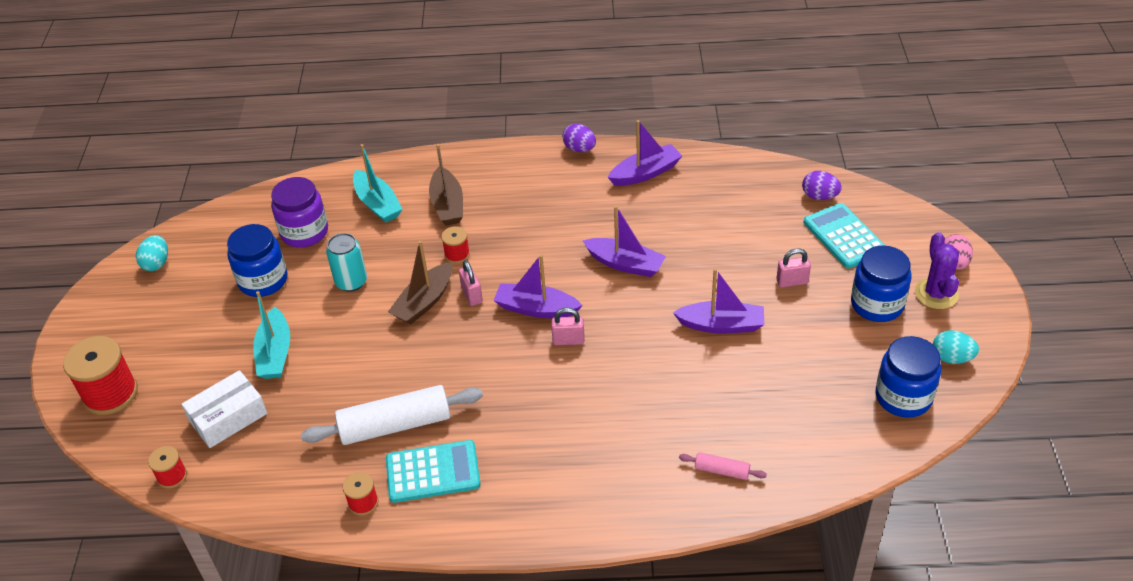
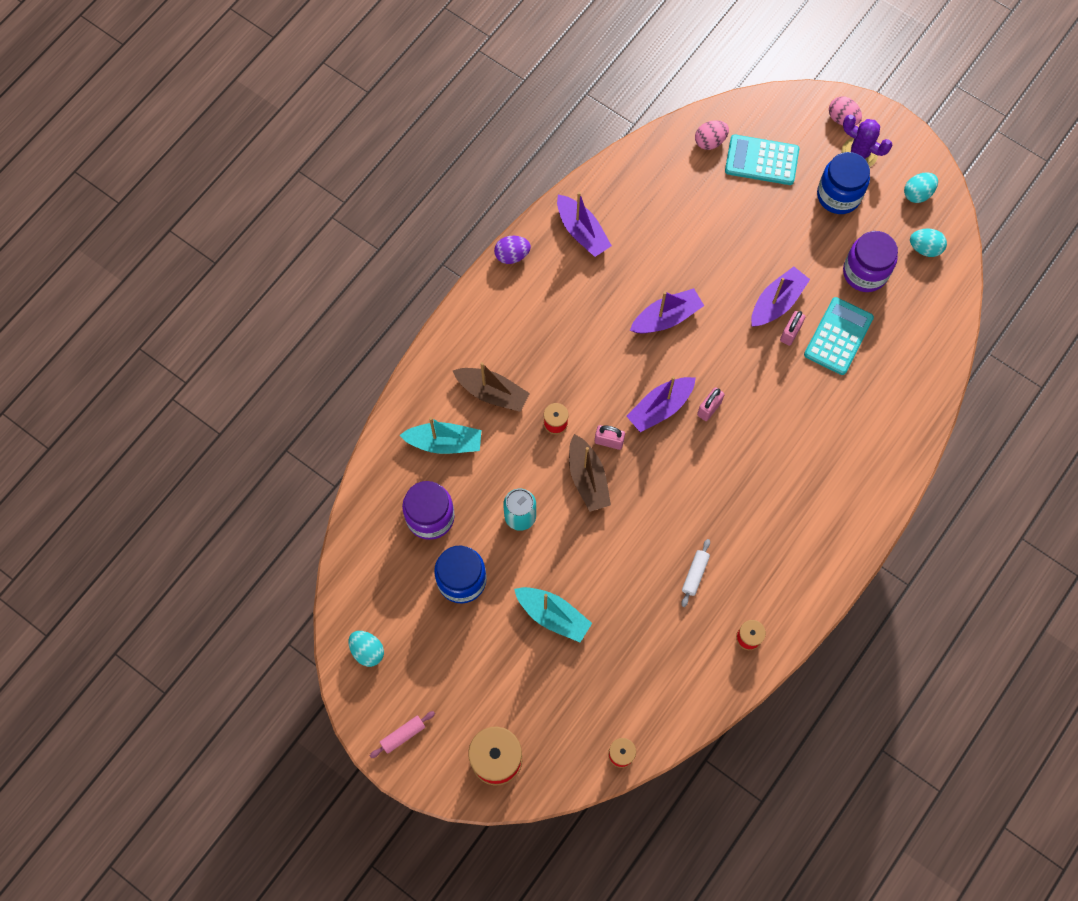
camera: 55 degrees left, 25 degrees up
white box [182,370,267,448] -> none
white rolling pin [301,385,483,445] -> white rolling pin [681,539,710,607], size x0.46
turquoise calculator [386,440,480,503] -> turquoise calculator moved to [804,297,874,375]
purple boat [608,120,682,186] -> purple boat turned 135 degrees clockwise [557,192,612,257]
pink rolling pin [679,452,767,480] -> pink rolling pin moved to [370,711,435,758]
pink padlock [776,248,811,287] -> pink padlock moved to [780,311,805,346]
purple egg [802,171,842,200] -> pink egg [695,120,729,150]
blue jar [876,336,941,418] -> turquoise egg [910,228,947,257]
none -> purple jar [843,231,898,292]

